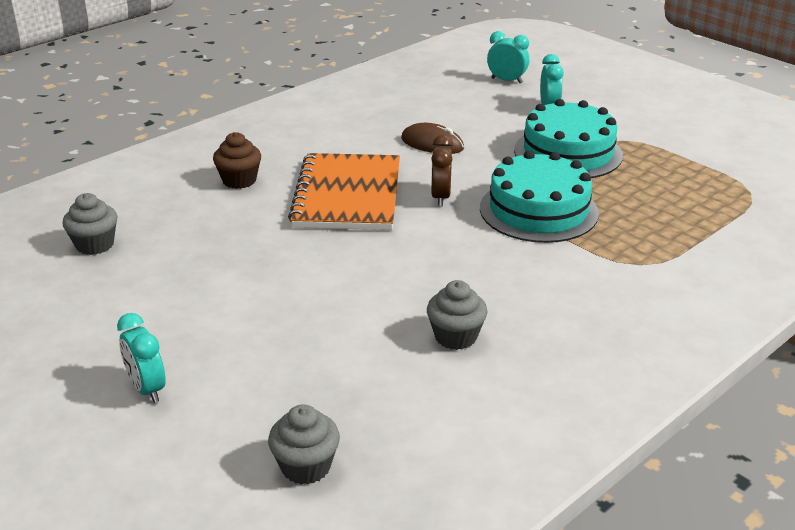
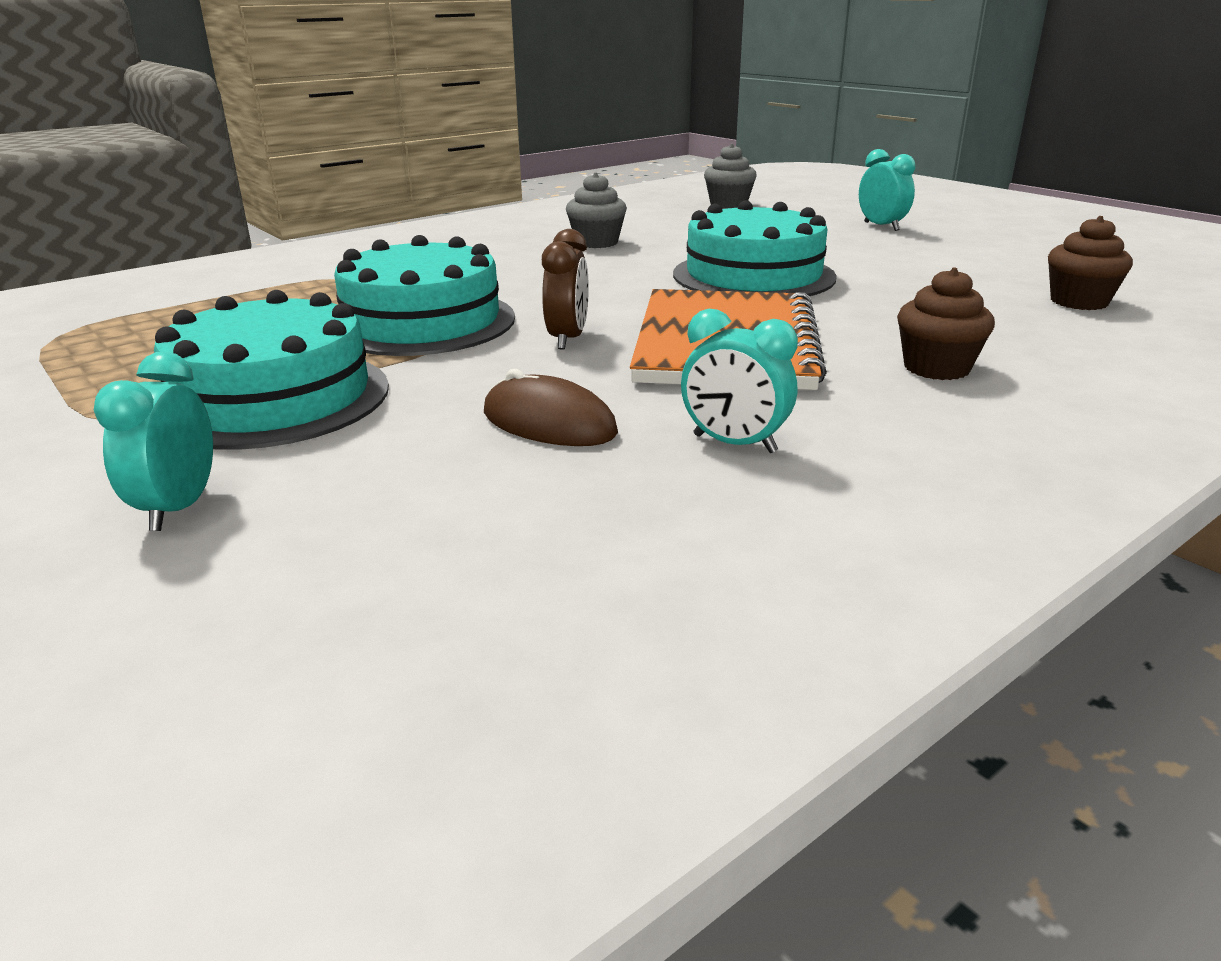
camera: 175 degrees left, 5 degrees down
grey cupcake [62,193,118,255] -> brown cupcake [1048,216,1133,310]
turquoise clock [487,31,529,83] -> turquoise clock moved to [681,309,798,453]
none -> turquoise cake [673,200,837,296]

